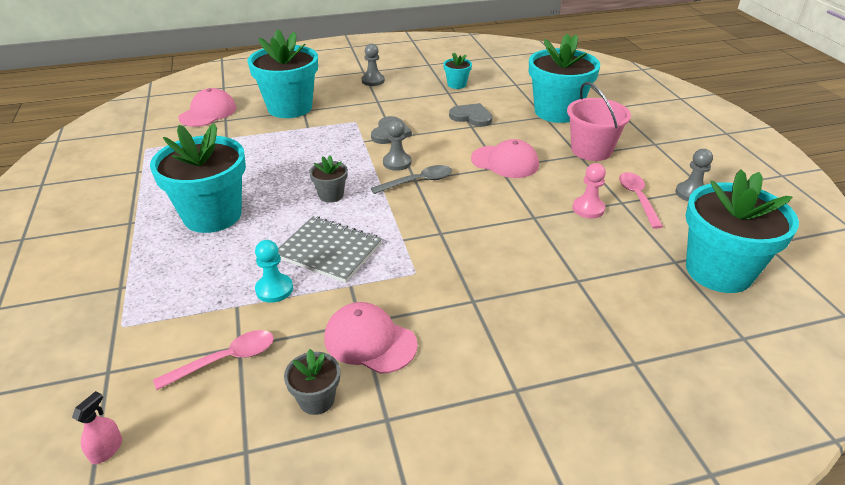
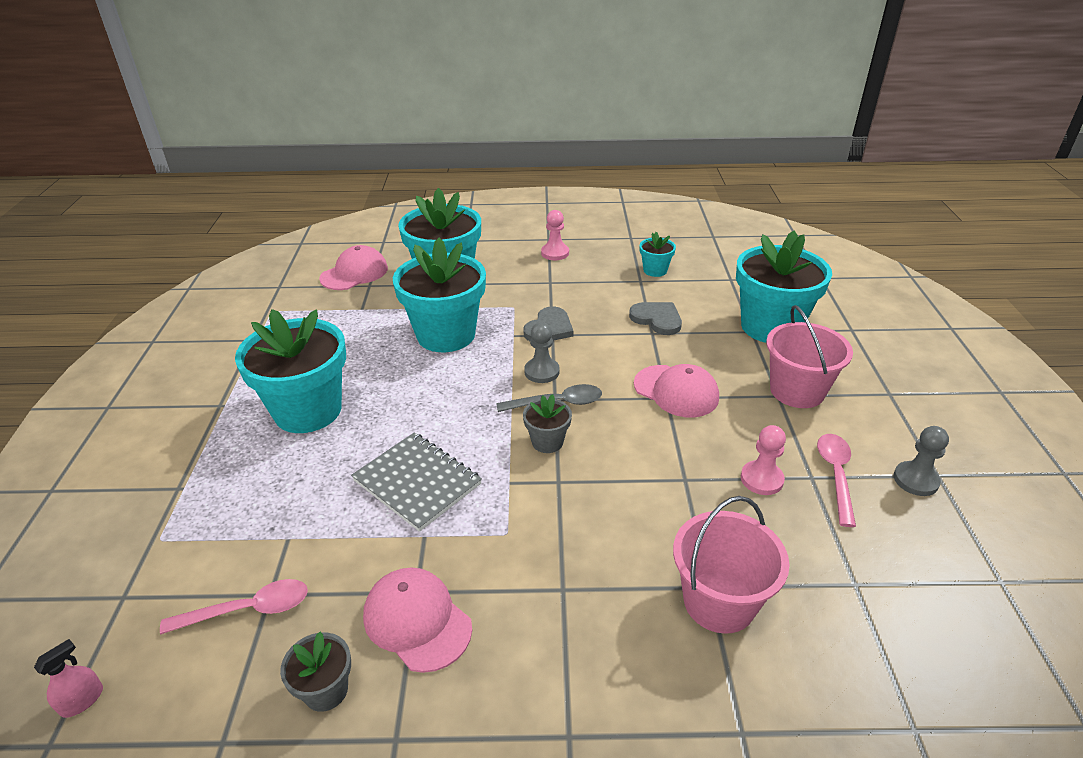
camera: 15 degrees right, 0 degrees up
turquoise pawn [255,240,293,303] -> none
grey flower pot [309,156,348,203] -> grey flower pot moved to [523,394,572,453]
grey pawn [361,44,385,86] -> pink pawn [541,210,569,260]
turquoise flower pot [685,169,799,293] -> turquoise flower pot moved to [393,238,486,352]
none -> pink bucket [673,496,790,634]

